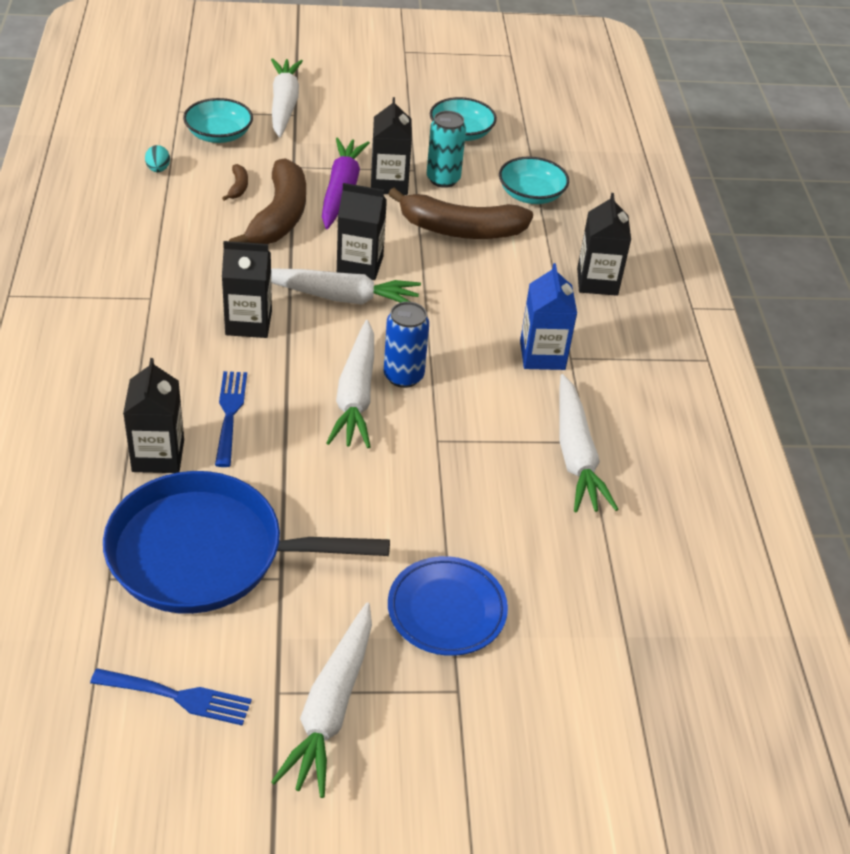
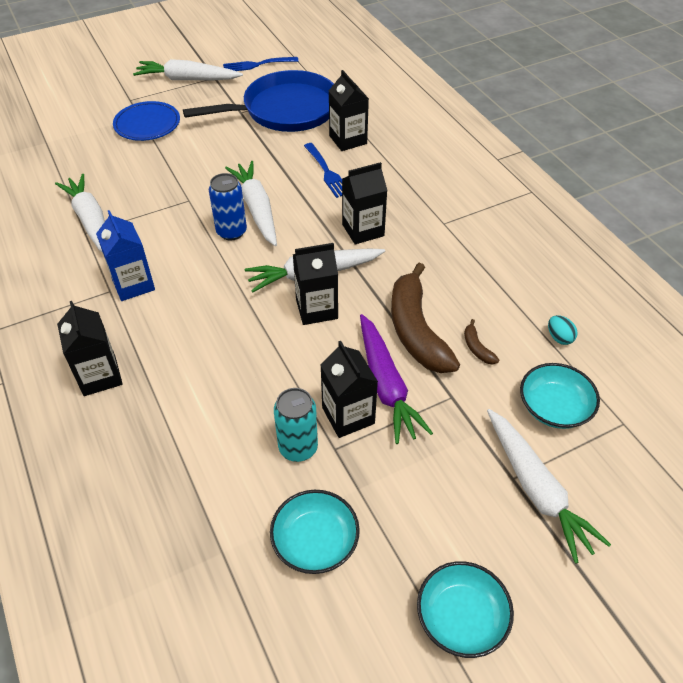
camera: 160 degrees right, 5 degrees up
white carrot [271,602,372,798] -> white carrot turned 75 degrees counterclockwise [133,59,243,81]
brown banana [388,188,533,239] -> none
turquoise bowl [499,157,569,204] -> turquoise bowl moved to [417,561,514,658]

